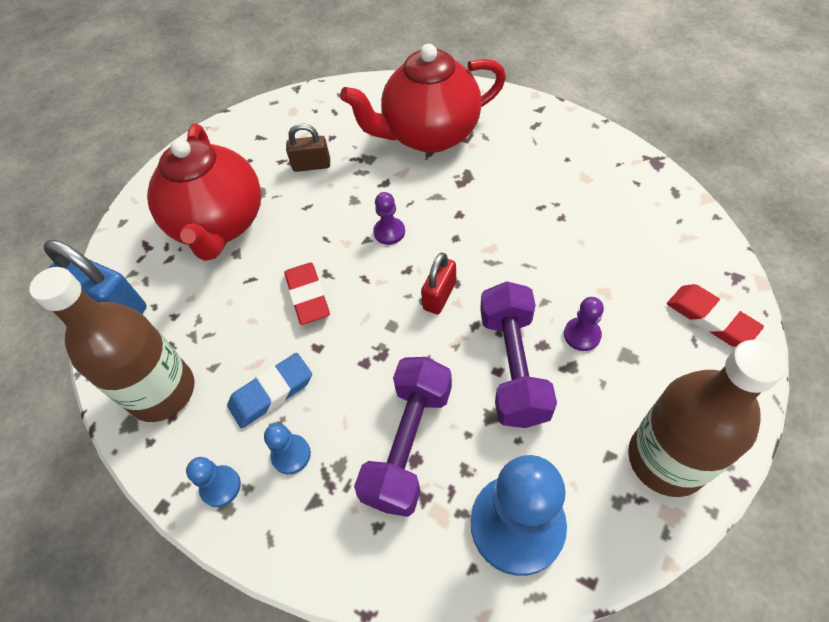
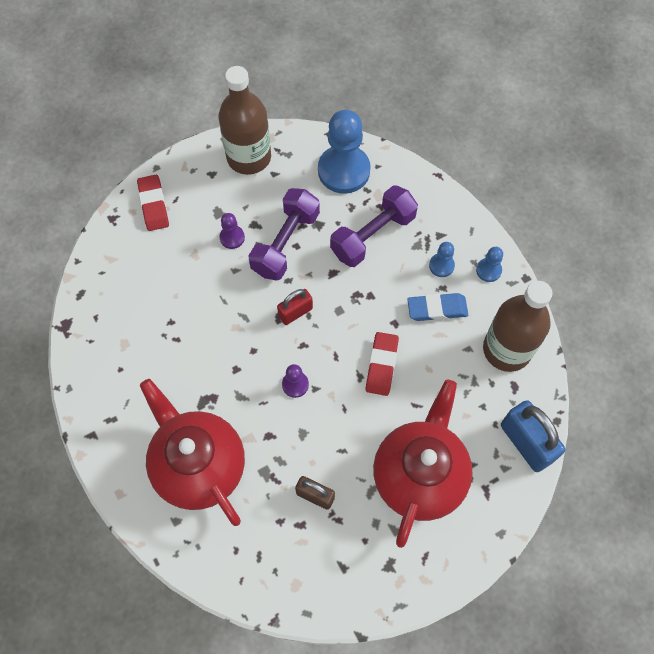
camera: 155 degrees left, 10 degrees up
red teapot [340,44,506,153] -> red teapot turned 135 degrees counterclockwise [140,379,245,526]

